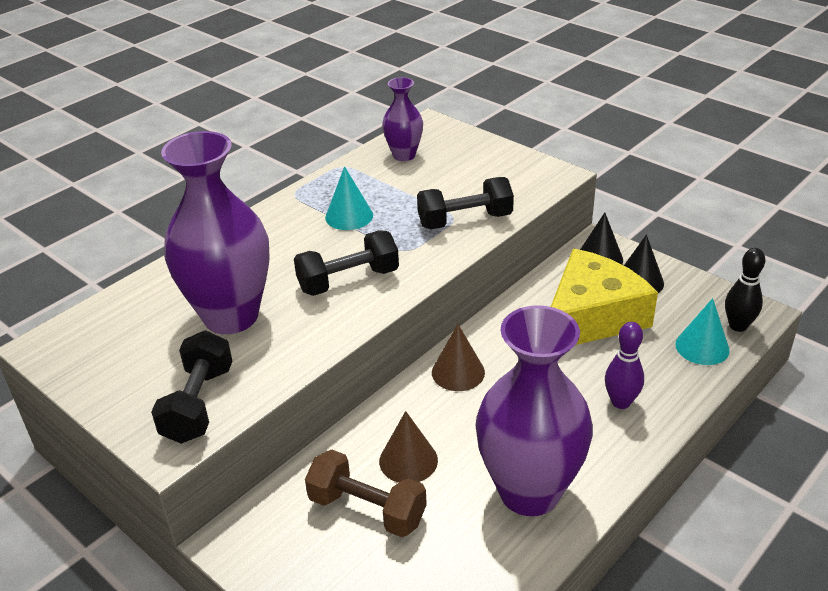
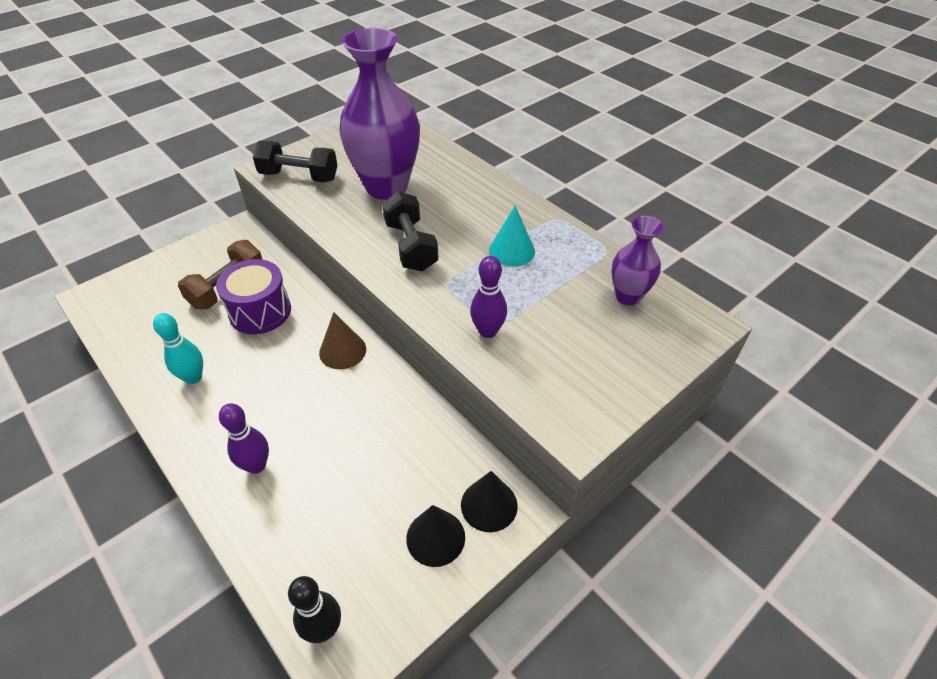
camera: 95 degrees right, 10 degrees up
brown cone [379,411,438,483] -> purple drum [216,259,291,334]
black dumbbell [417,177,514,229] -> purple bowling pin [470,256,507,338]
purple vase [475,305,593,516] -> turquoise bowling pin [153,313,203,384]
yellow cheese [551,249,658,345] -> none
turquoise cone [675,298,730,365] -> none

